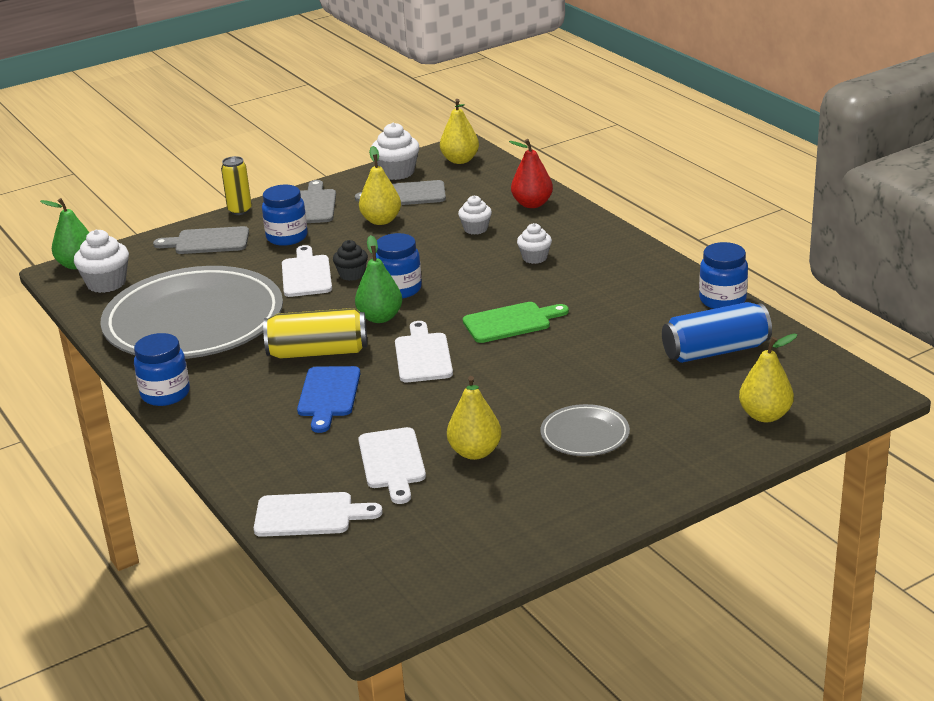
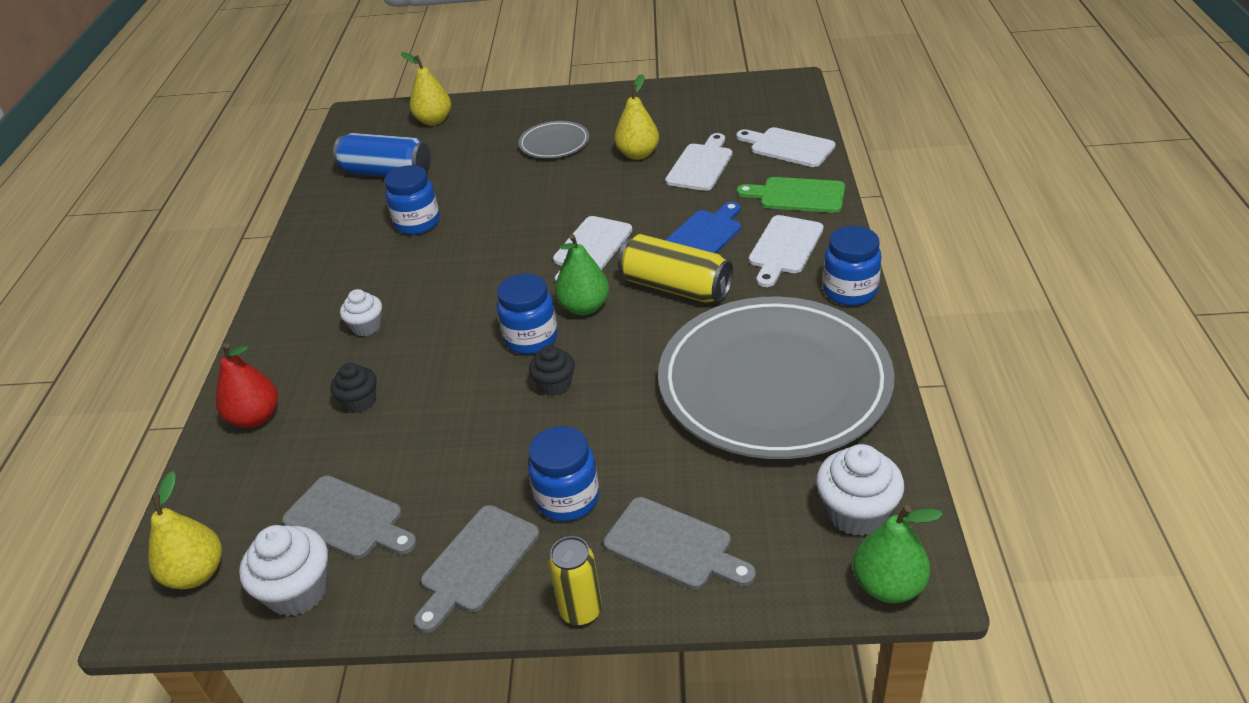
camera: 145 degrees left, 10 degrees up
white cutting board [282,245,332,297] -> white cutting board moved to [749,215,823,287]
yellow pear [359,146,401,225] -> none
white cupcake [458,195,492,235] -> black cupcake [330,363,377,413]
green cutting board [463,302,569,343] -> green cutting board moved to [737,177,845,213]
blue jar [699,242,748,309] -> blue jar moved to [384,165,440,235]

